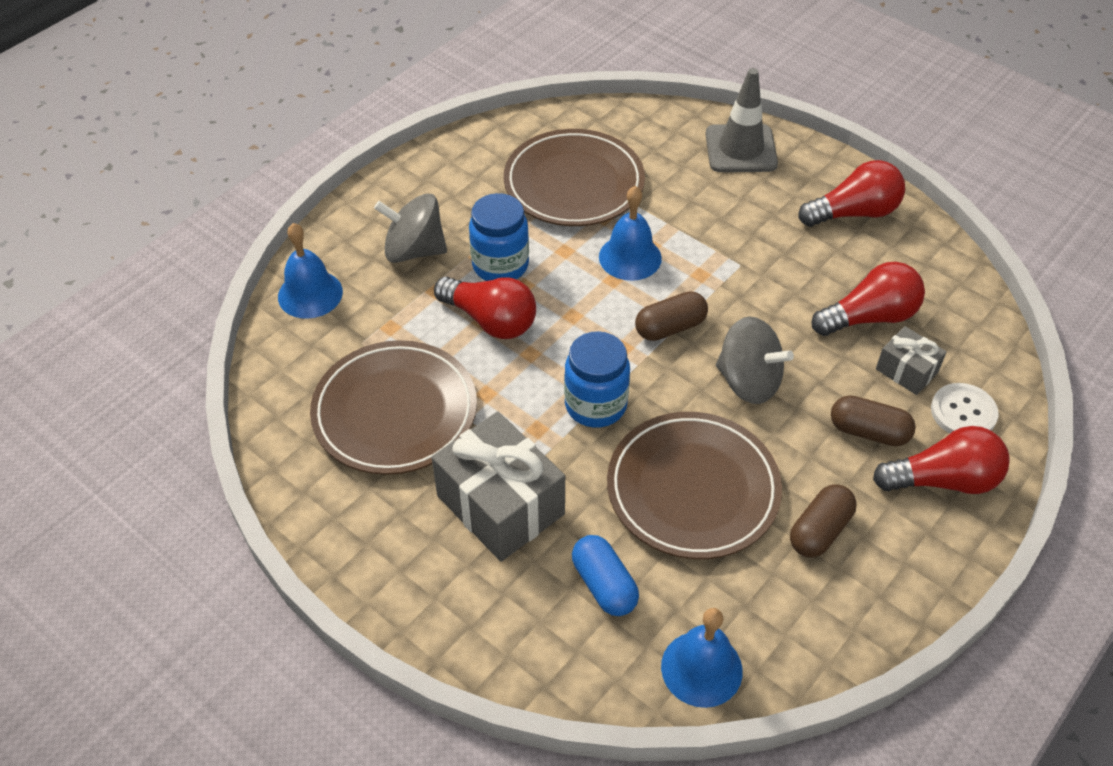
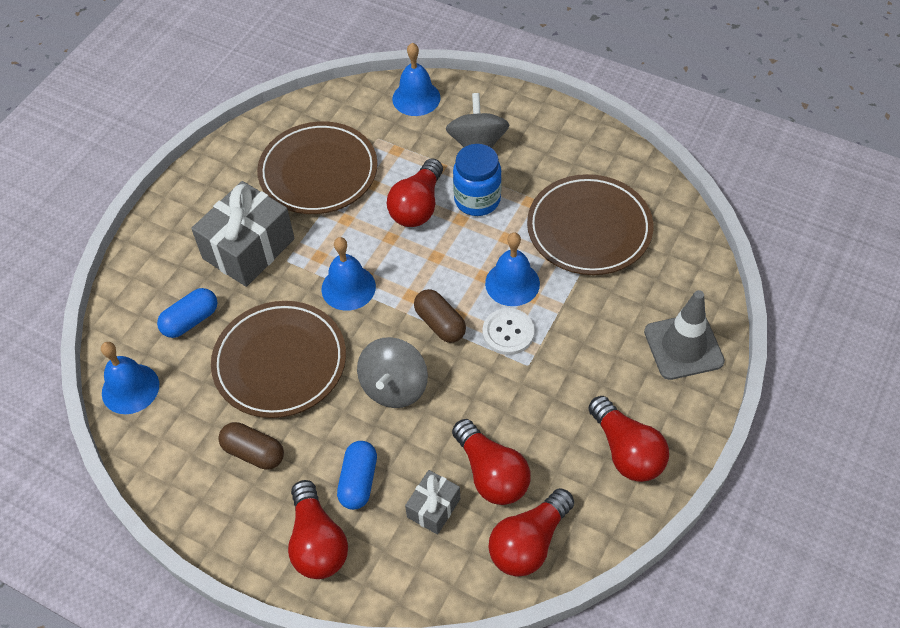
camera: 80 degrees right, 5 degrees up
blue jar [564,331,630,428] -> blue bell [321,237,376,311]
brown capsule [831,395,916,446] -> blue capsule [337,441,377,510]
white button [931,383,999,433] -> white button moved to [482,308,535,355]
none -> red light bulb [488,488,574,577]

